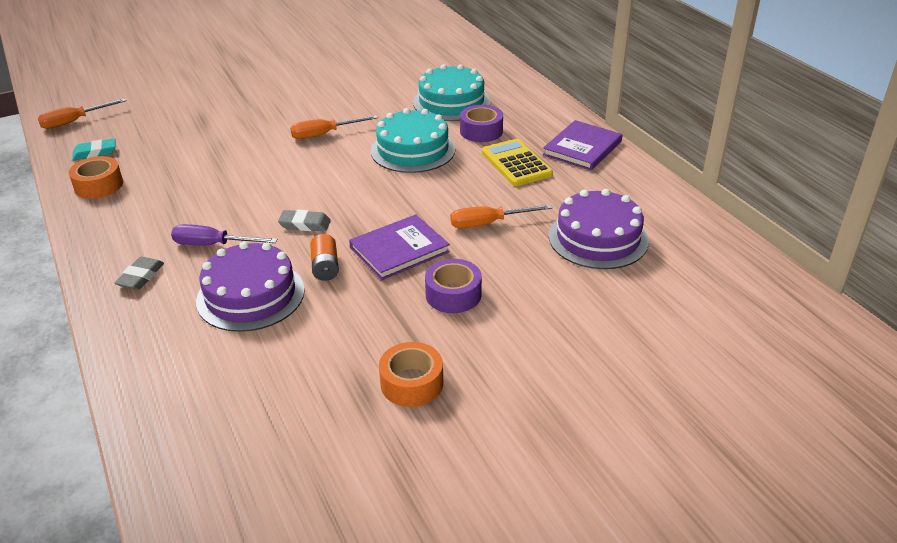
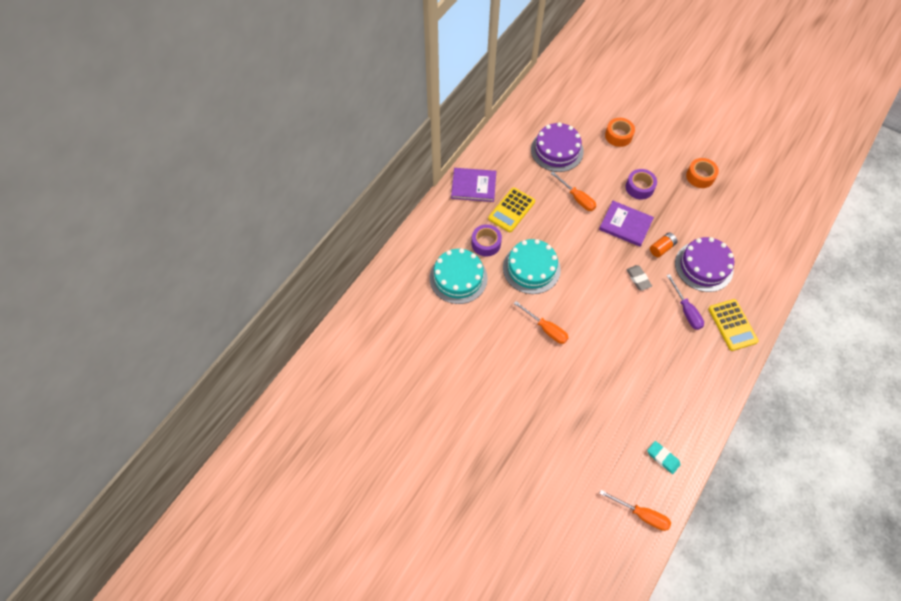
camera: 120 degrees left, 25 degrees up
orange tape [69,156,123,199] -> orange tape moved to [605,118,635,147]
grey eraser [114,257,164,290] -> yellow calculator [708,299,759,351]

